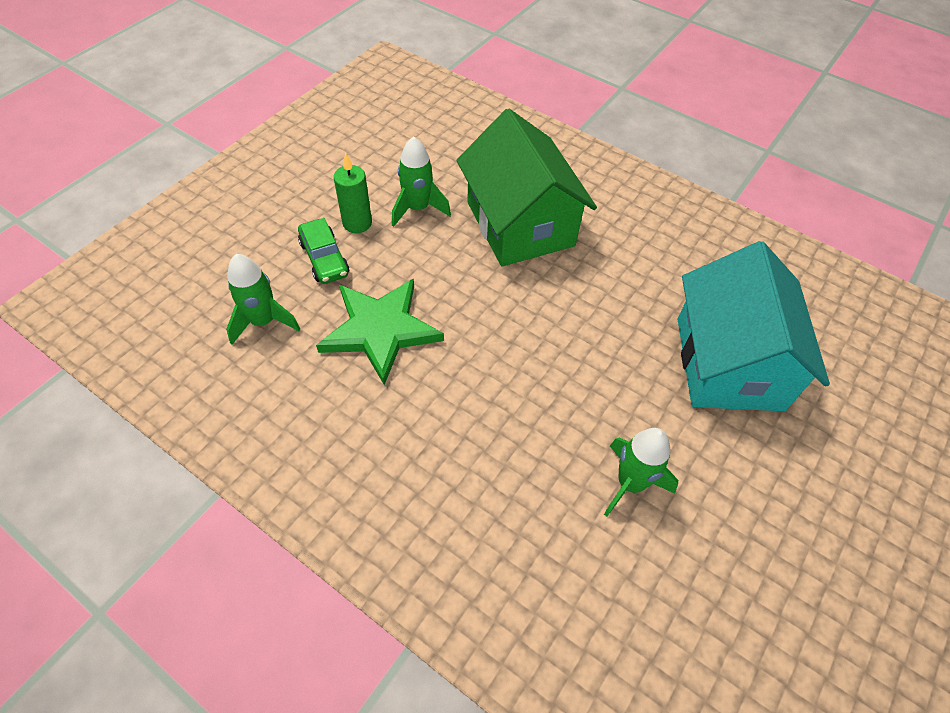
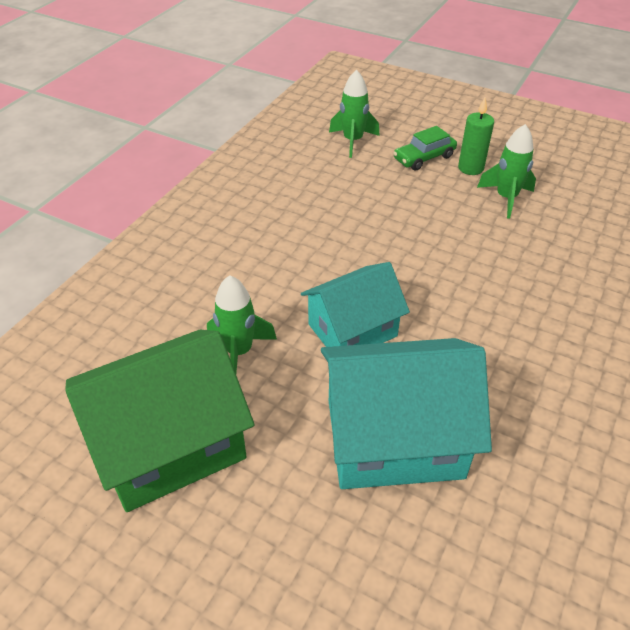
camera: 85 degrees right, 10 degrees down
green star [316,279,444,385] -> none
green house [456,109,597,266] -> green house moved to [65,330,254,512]
none -> turquoise house [301,262,410,347]

